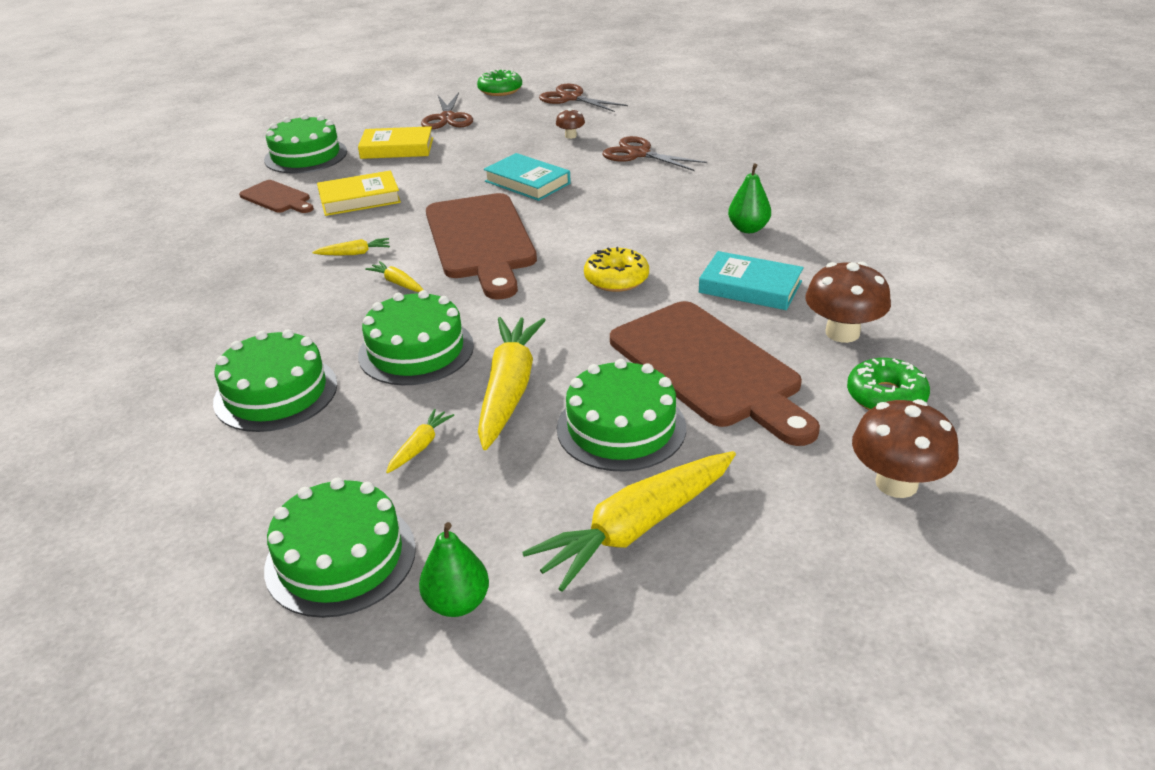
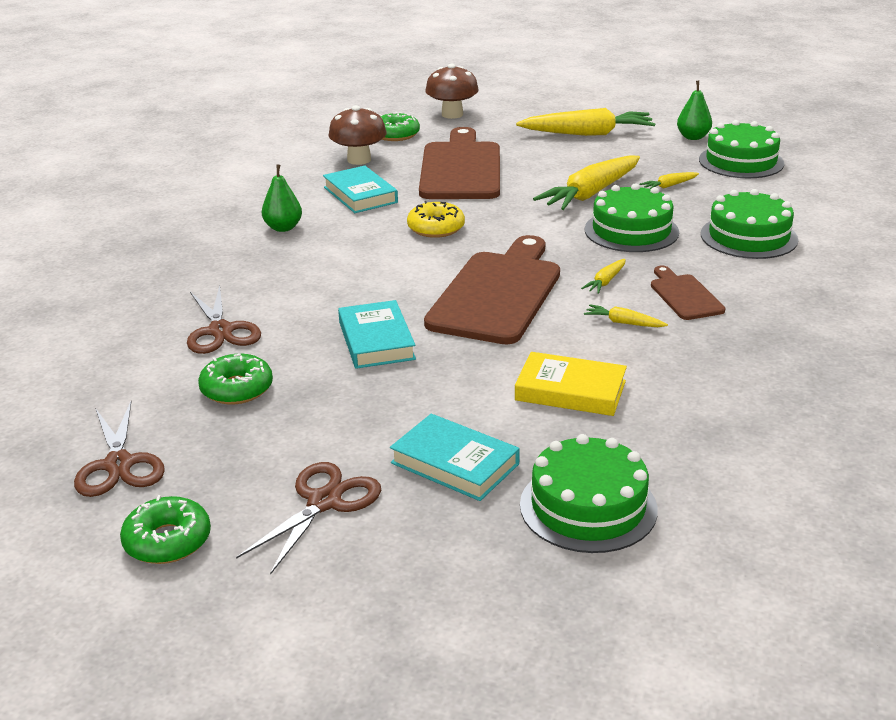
camera: 145 degrees left, 5 degrees down
brown cutting board [239,180,314,213] -> brown cutting board moved to [651,265,725,320]
yellow book [358,126,433,159] -> turquoise book [390,414,520,501]
yellow carrot [365,261,424,292] -> yellow carrot turned 45 degrees clockwise [581,259,626,294]
brown mushroom [556,108,585,139] -> green donut [198,354,273,404]
green cake [557,359,686,472] -> none

